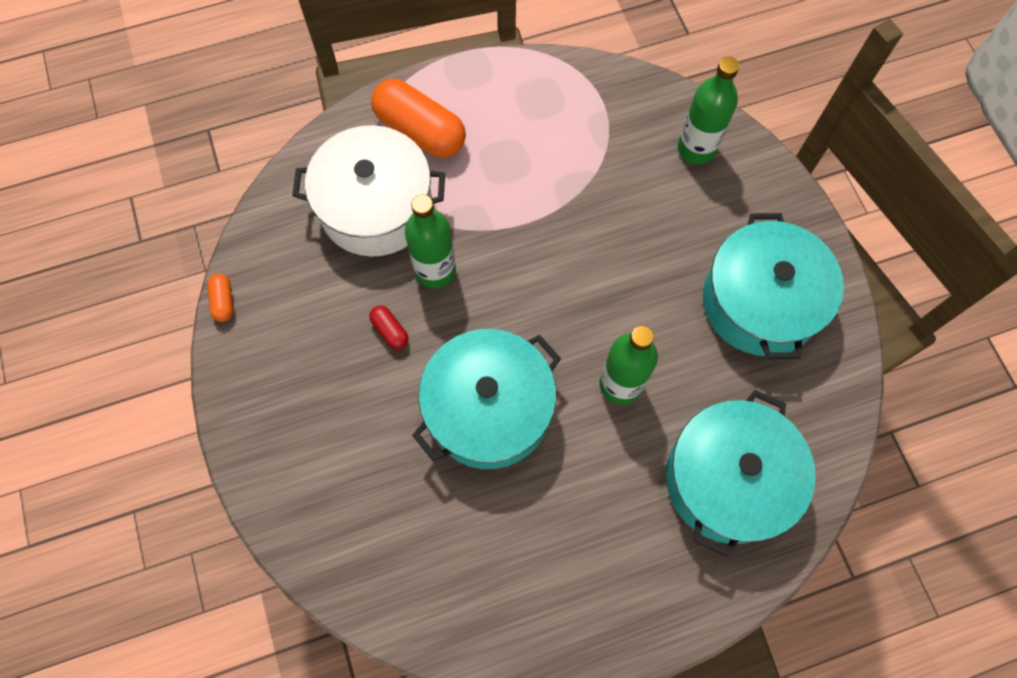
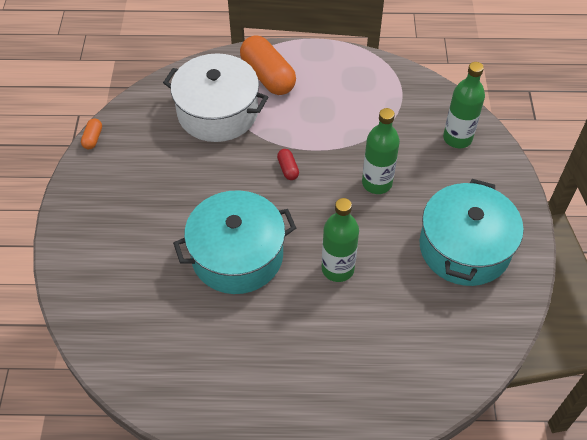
camera: 20 degrees right, 15 degrees down
red capsule [369,306,409,350] -> red capsule moved to [277,149,299,180]
green bottle [405,194,456,289] -> green bottle moved to [362,108,400,194]
turquoise pot [666,390,816,557] -> none

